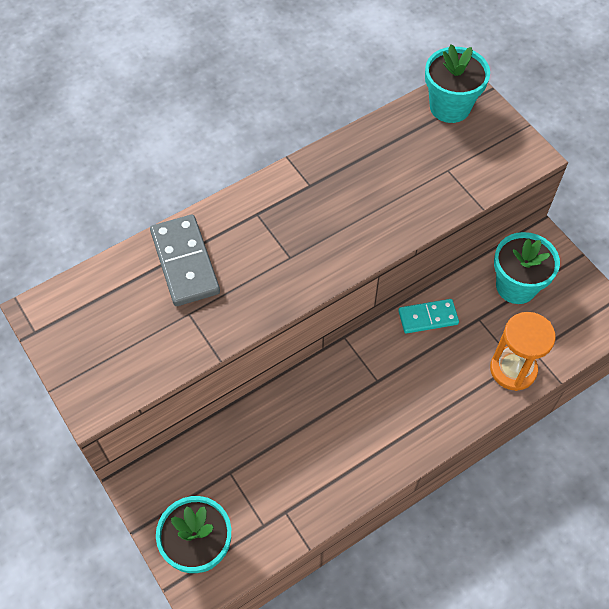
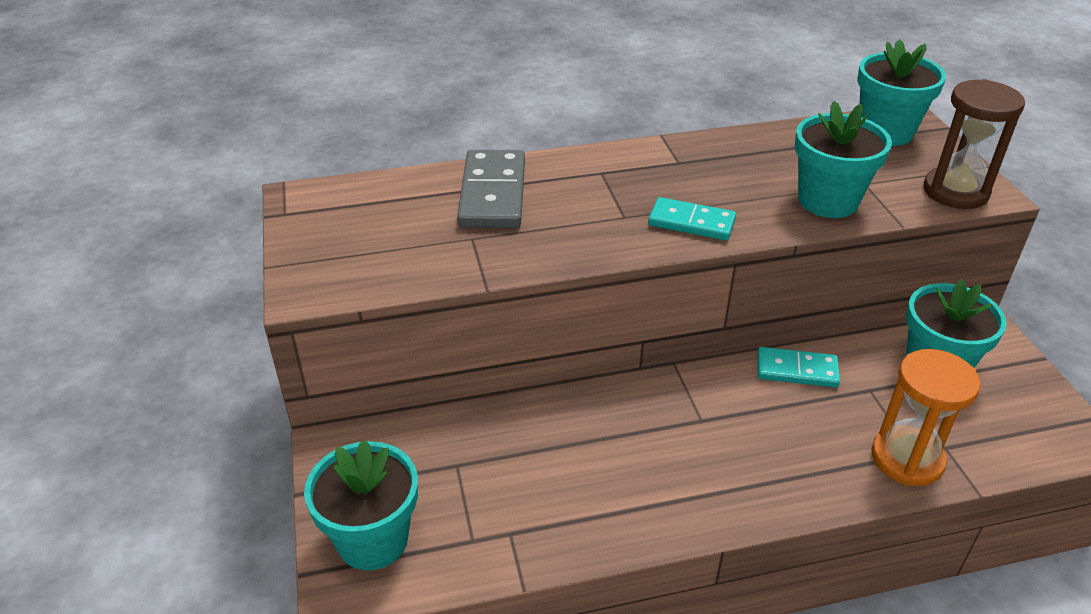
camera: 20 degrees right, 20 degrees down
none -> turquoise domino [648,197,736,241]
none -> turquoise flower pot [795,101,892,218]
none -> brown hourglass [924,79,1025,209]

